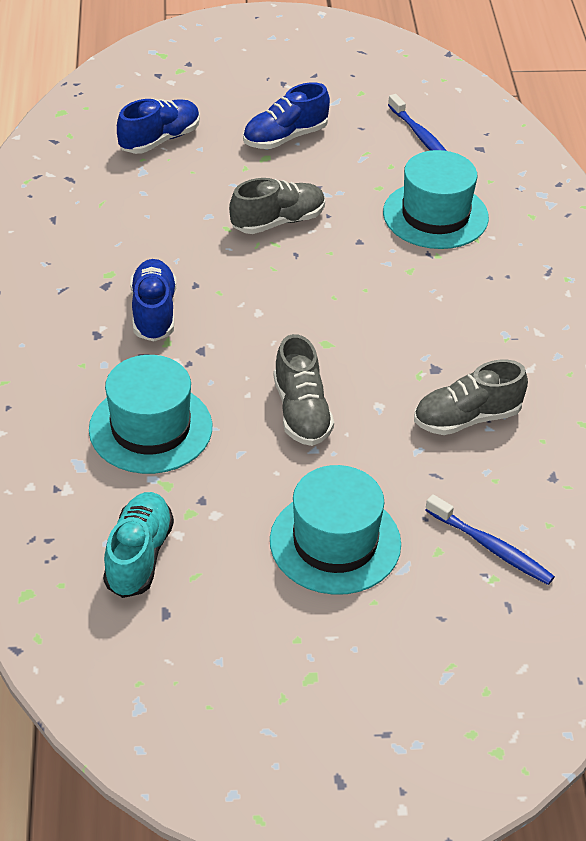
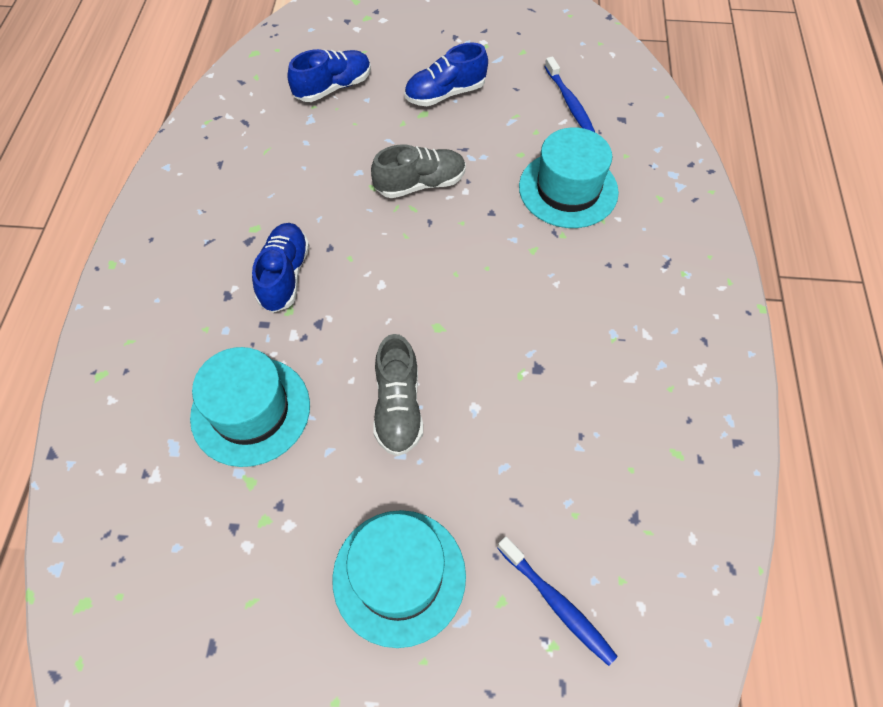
camera: 10 degrees right, 15 degrees up
turquoise shoe [103,492,174,598] -> none
grey shoe [414,360,528,435] -> none

